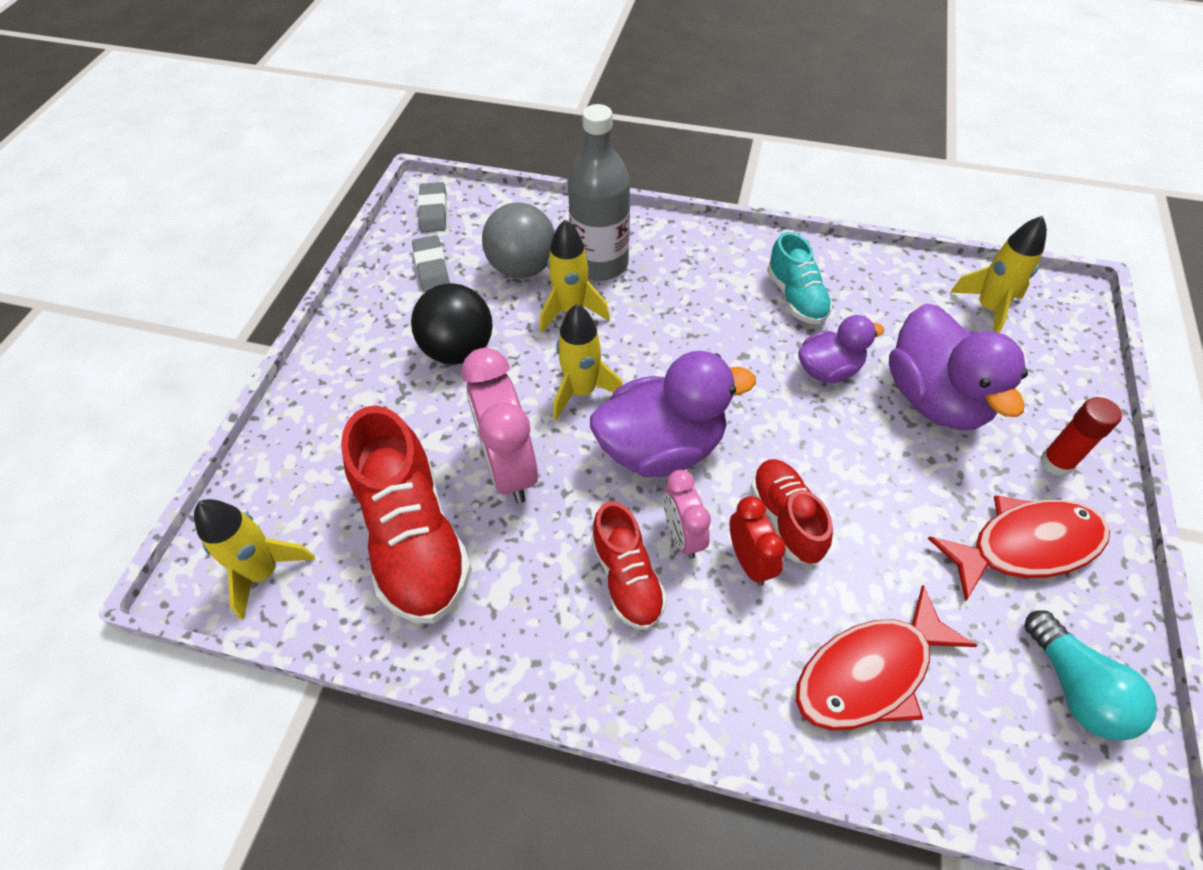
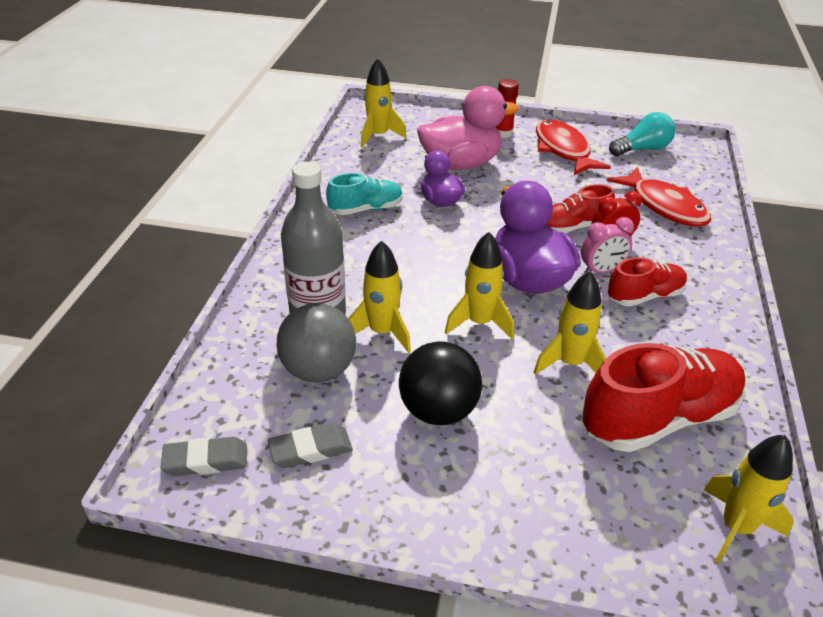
camera: 95 degrees left, 15 degrees down
pink clock [461,348,538,503] -> yellow rocket [534,271,606,375]
purple duck [889,304,1028,430] -> pink duck [417,86,519,170]

